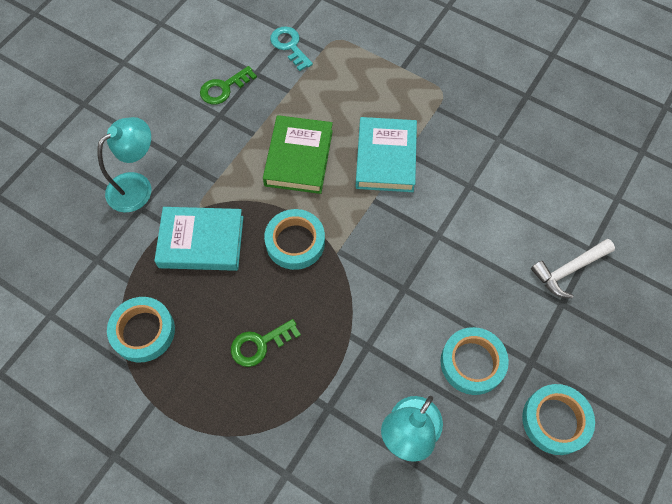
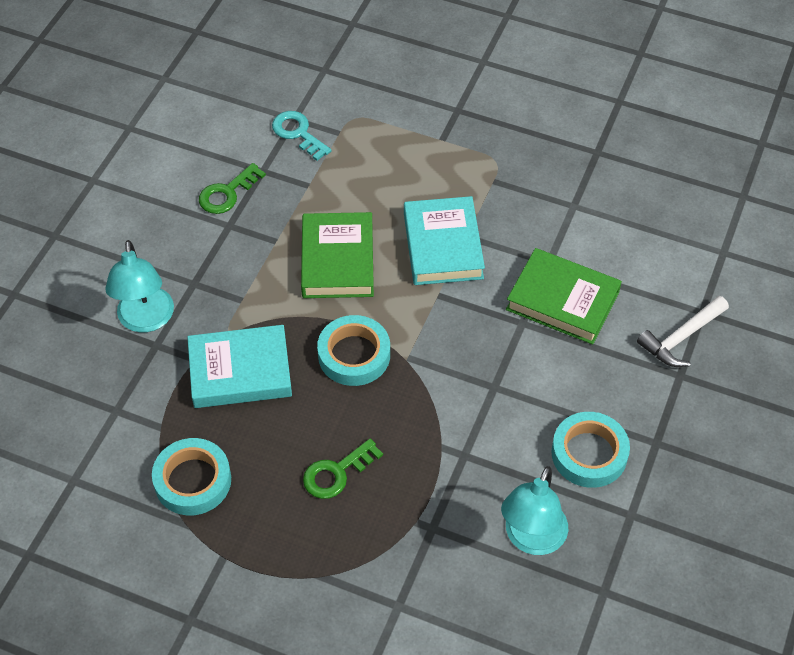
camera: 10 degrees left, 10 degrees down
turquoise lamp [97,117,151,213] -> turquoise lamp turned 135 degrees clockwise [105,240,174,332]
turquoise tape [522,384,595,455] -> none
none -> green book [506,248,622,345]

